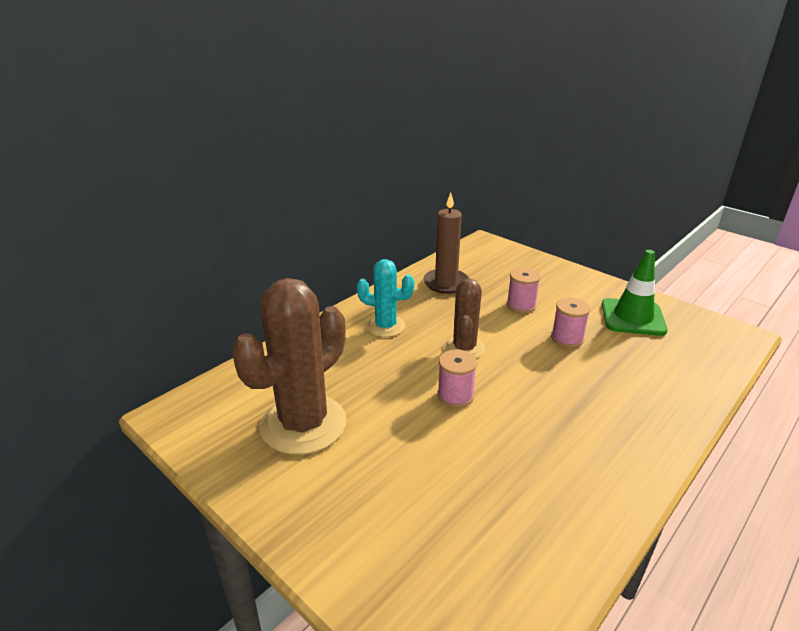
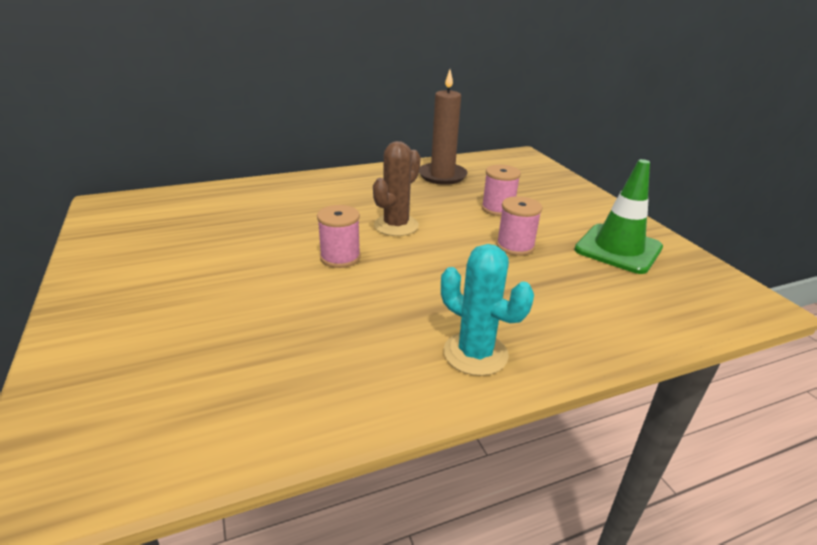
camera: 25 degrees right, 0 degrees up
brown cactus [232,278,347,455] -> none
turquoise cactus [357,259,415,337] -> turquoise cactus moved to [441,244,534,376]

